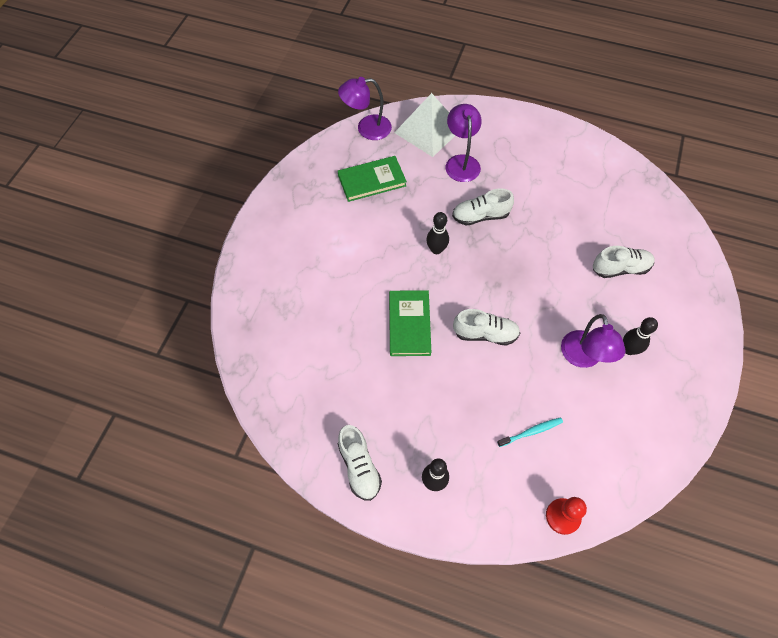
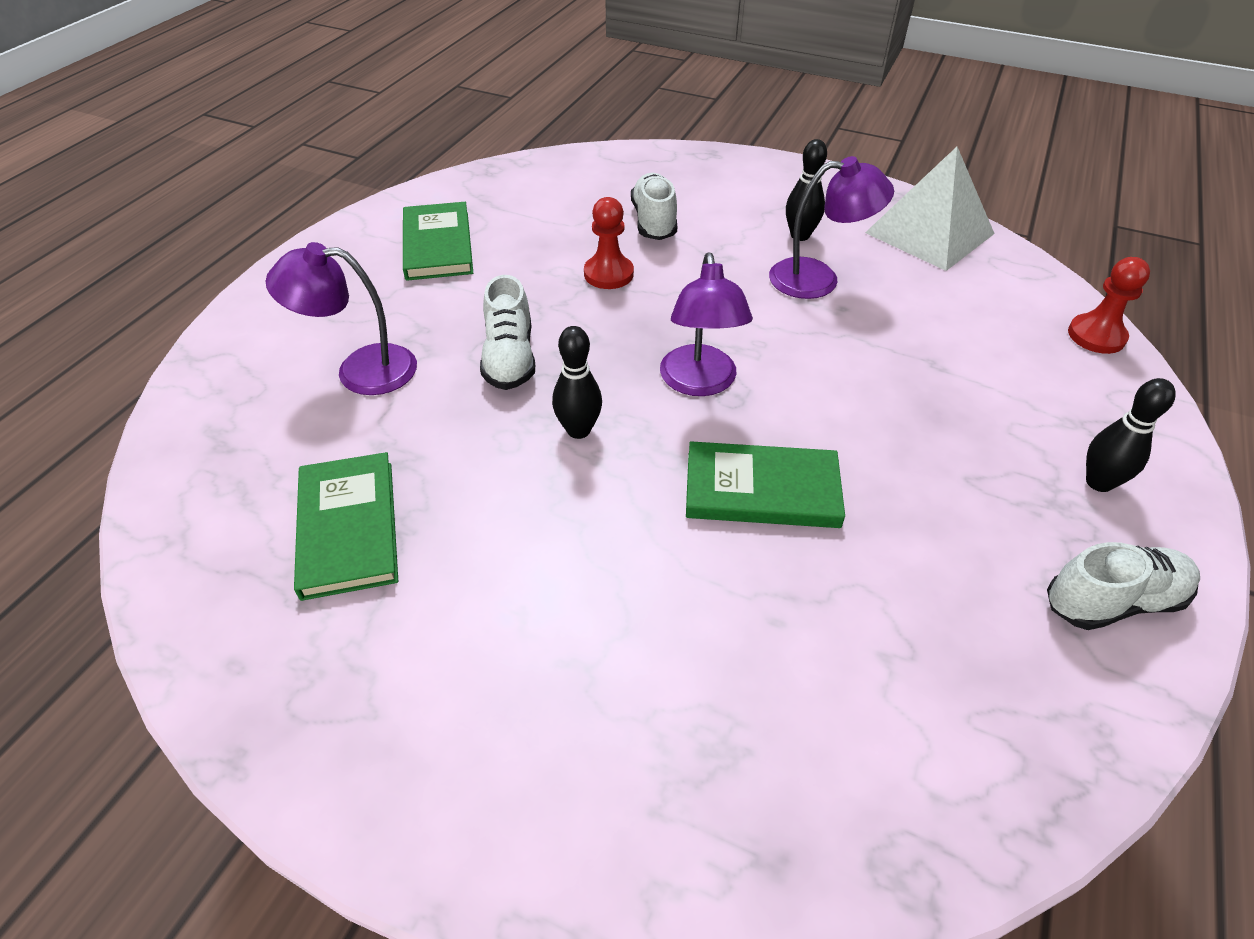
camera: 85 degrees left, 15 degrees down
purple lamp [338,77,392,140] -> purple lamp moved to [660,253,753,396]
white pyramid [394,93,455,157] -> white pyramid moved to [865,147,995,271]
white shoe [453,309,520,346] -> none
turquoise toothbrush [497,417,563,447] -> none
none -> green book [403,202,473,281]
none -> red pawn [584,197,634,289]

